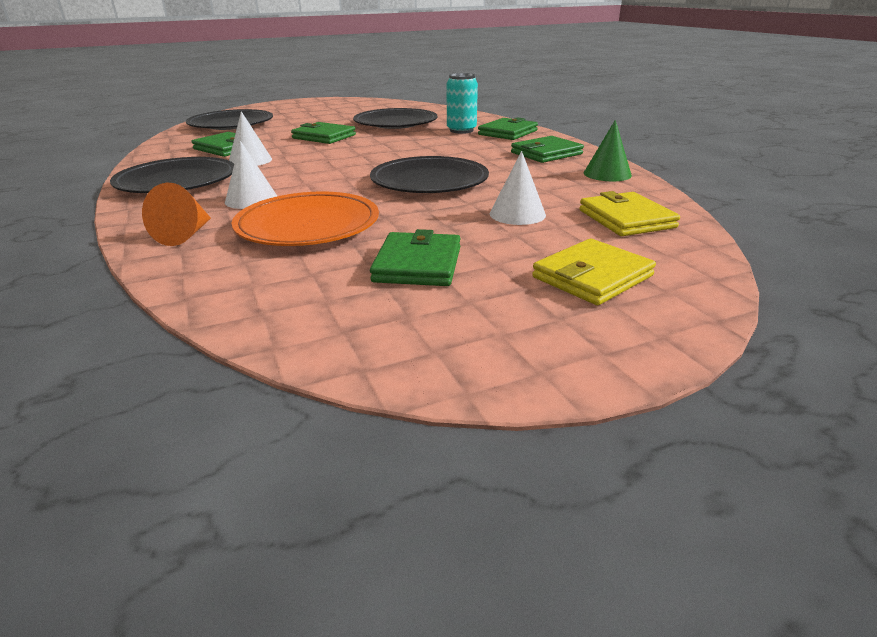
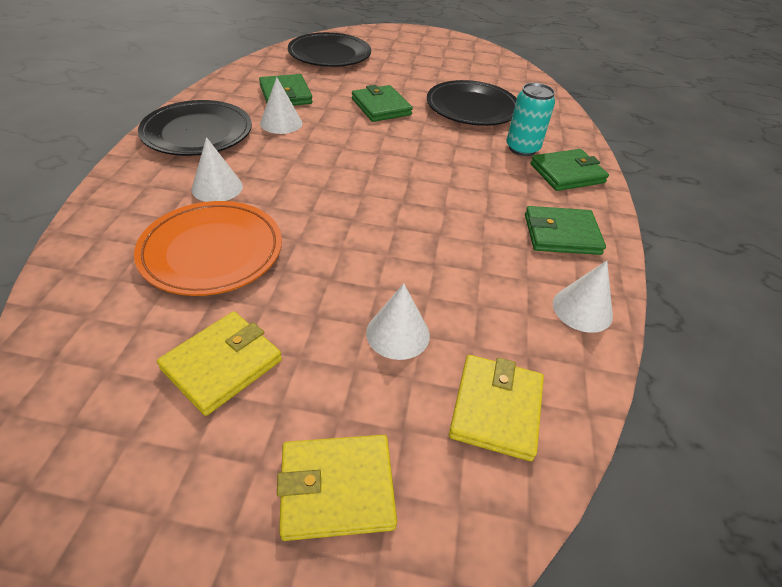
camera: 30 degrees right, 15 degrees up
orange cone [142,183,211,246] -> none
black plate [370,156,489,193] -> none
green wallet [370,229,461,286] -> yellow wallet [157,311,282,416]
green cone [584,120,632,181] -> white cone [553,261,613,333]

